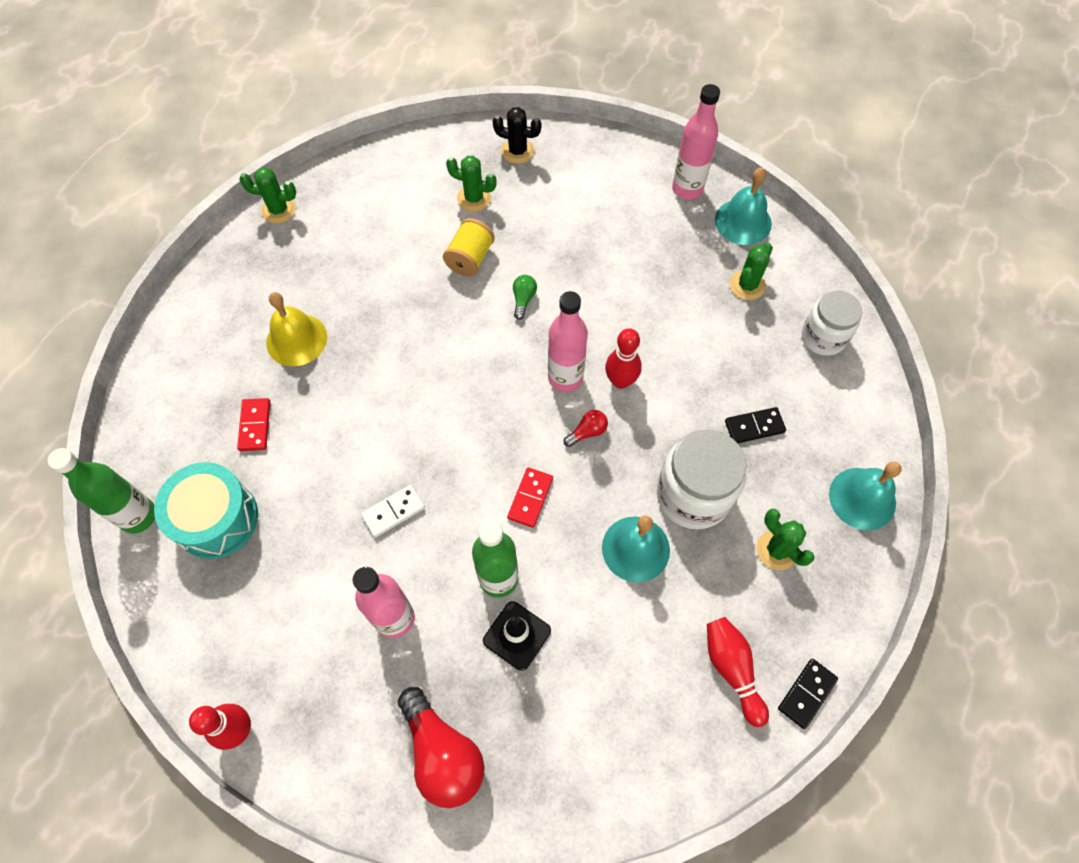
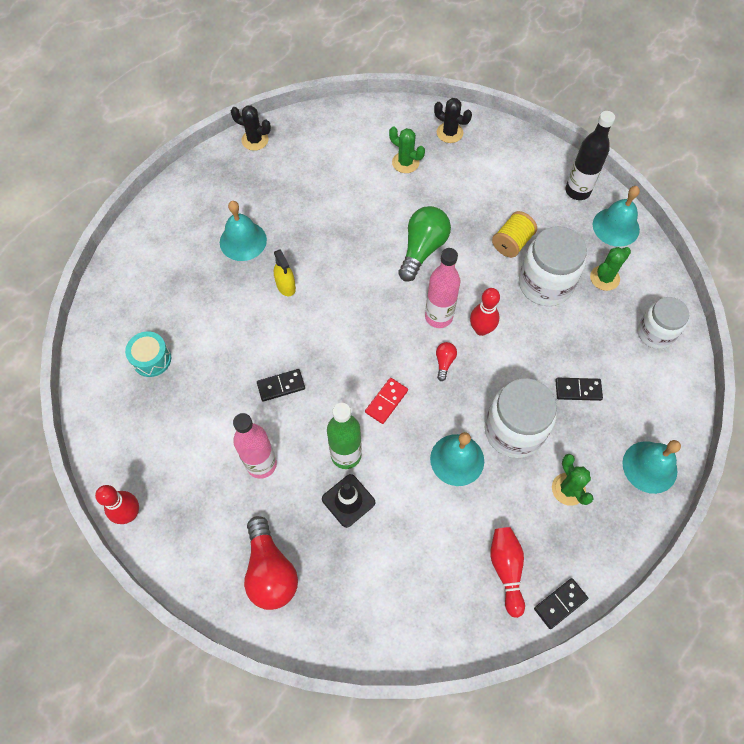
camera: 15 degrees right, 0 degrees up
green bottle [48,448,155,533] -> none
turquoise drum [154,462,258,559] -> turquoise drum [125,331,171,377], size x0.62
red domino [237,398,270,451] -> none
green cactus [239,167,296,224] -> black cactus [231,105,271,151]
yellow bell [266,292,327,366] -> turquoise bell [220,201,267,261]
white domino [361,485,425,537] -> black domino [257,369,305,402]
yellow spool [443,218,495,276] -> yellow spool moved to [492,211,537,258]
green light bulb [513,275,537,320] -> green light bulb [398,206,451,282], size x2.17
red light bulb [564,410,608,447] -> red light bulb turned 60 degrees counterclockwise [436,342,457,381]
pink bottle [672,84,720,200] -> black bottle [565,111,615,200]
none -> yellow spray bottle [274,249,296,296]
none -> white jar [519,226,587,306]

